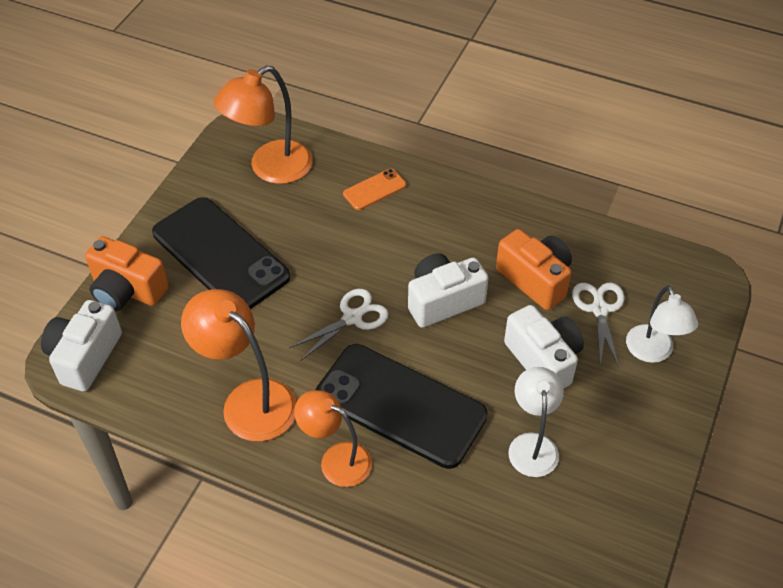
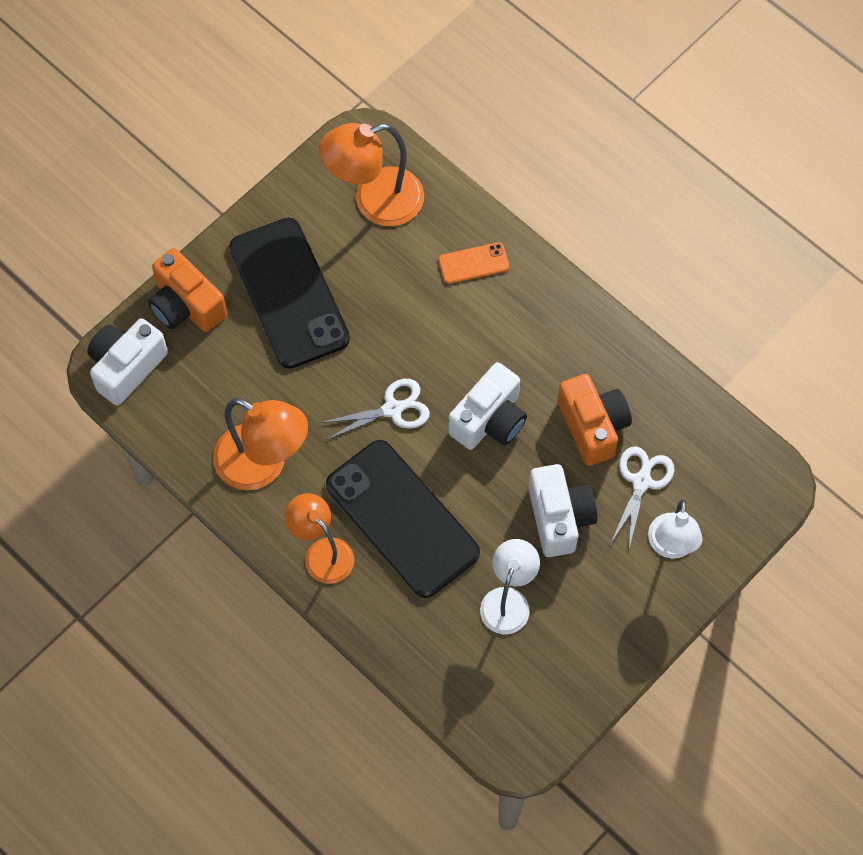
camera: 20 degrees right, 15 degrees up
orange lamp [181,289,297,442] -> orange lamp turned 150 degrees clockwise [213,398,308,490]
white camera [408,253,489,328] -> white camera turned 135 degrees clockwise [448,362,527,450]

